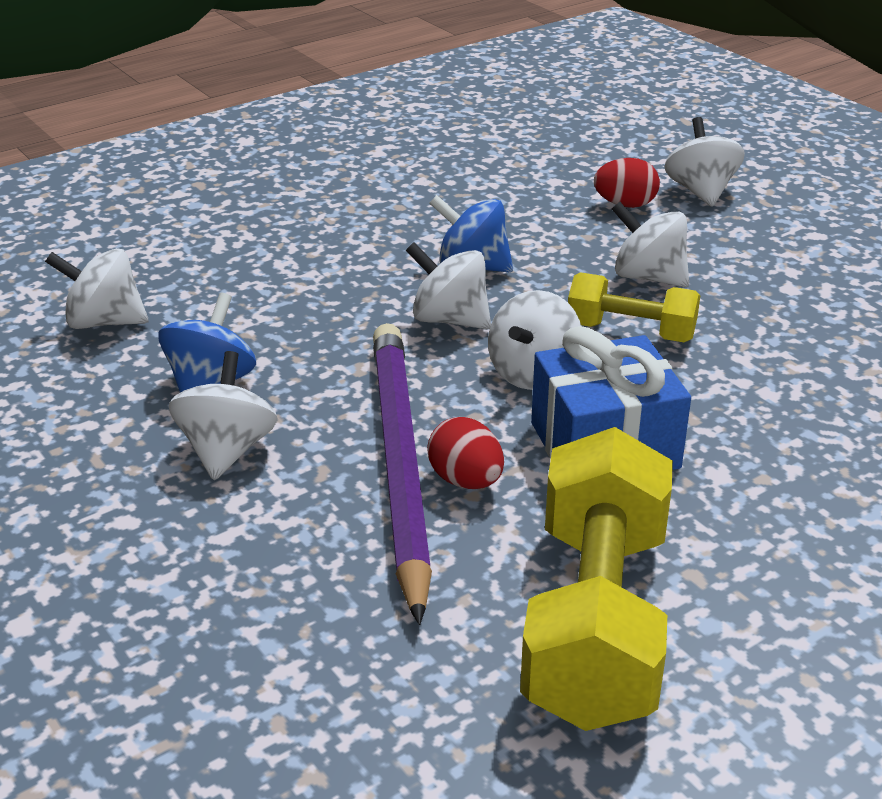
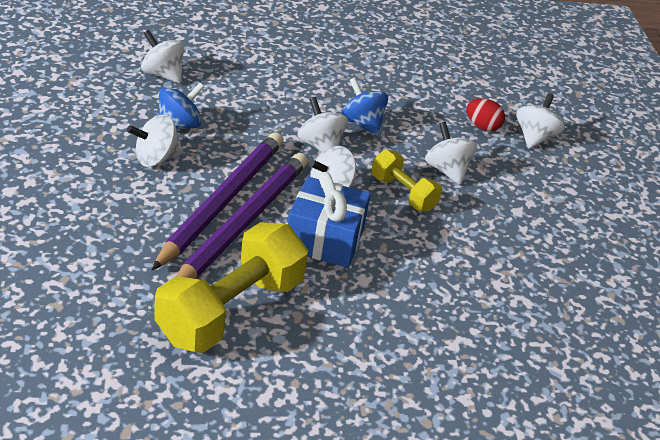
camera: 25 degrees right, 5 degrees up
white spinning top [169,351,278,480] -> white spinning top turned 150 degrees counterclockwise [127,114,183,167]
red egg [427,417,504,489] -> purple pencil [176,153,308,279]

